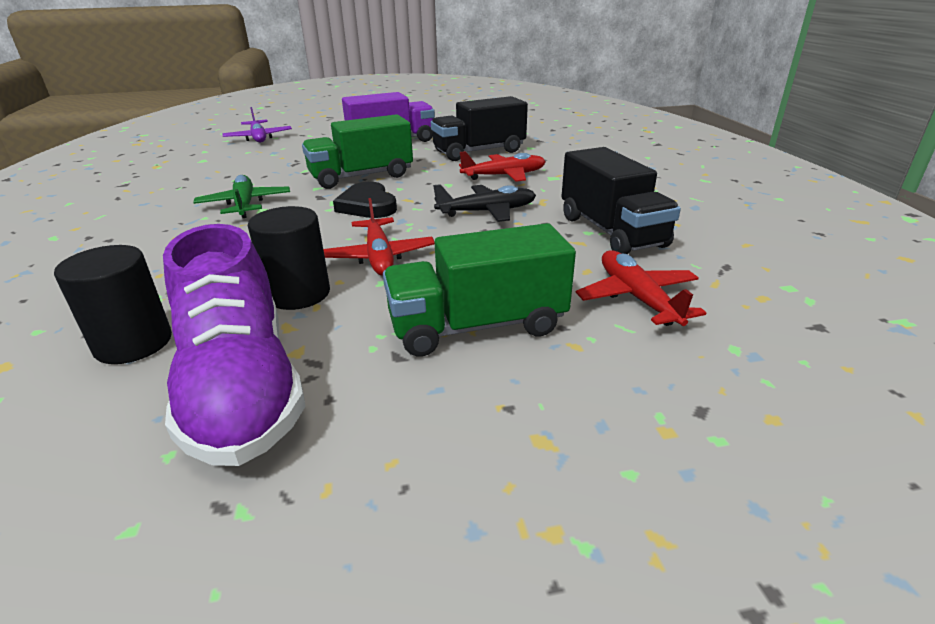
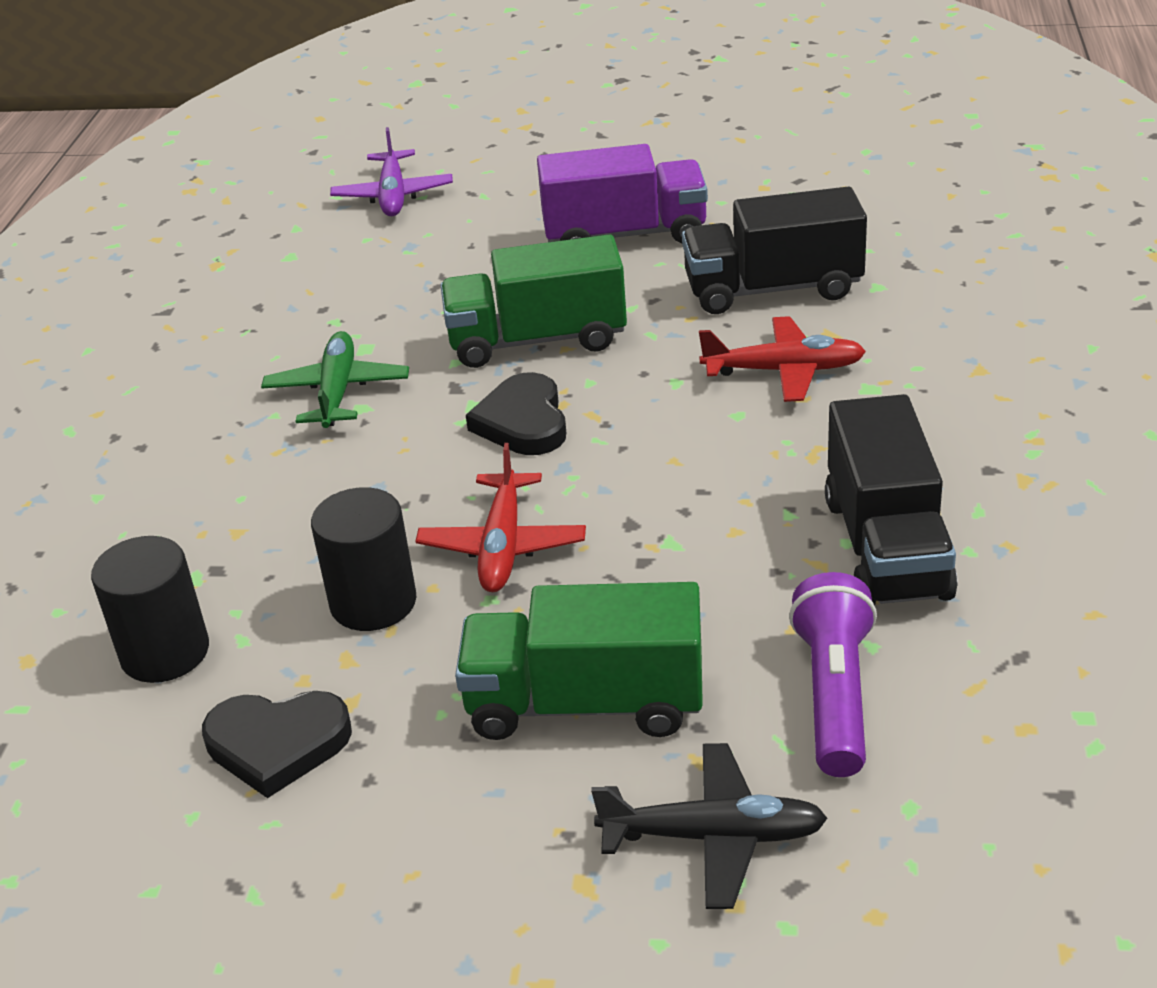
camera: 20 degrees right, 5 degrees up
purple shoe [163,224,306,466] -> black heart [202,691,352,798]
black plane [433,184,536,222] -> black plane moved to [591,743,828,909]
red plane [576,251,706,326] -> purple flashlight [789,572,877,777]

